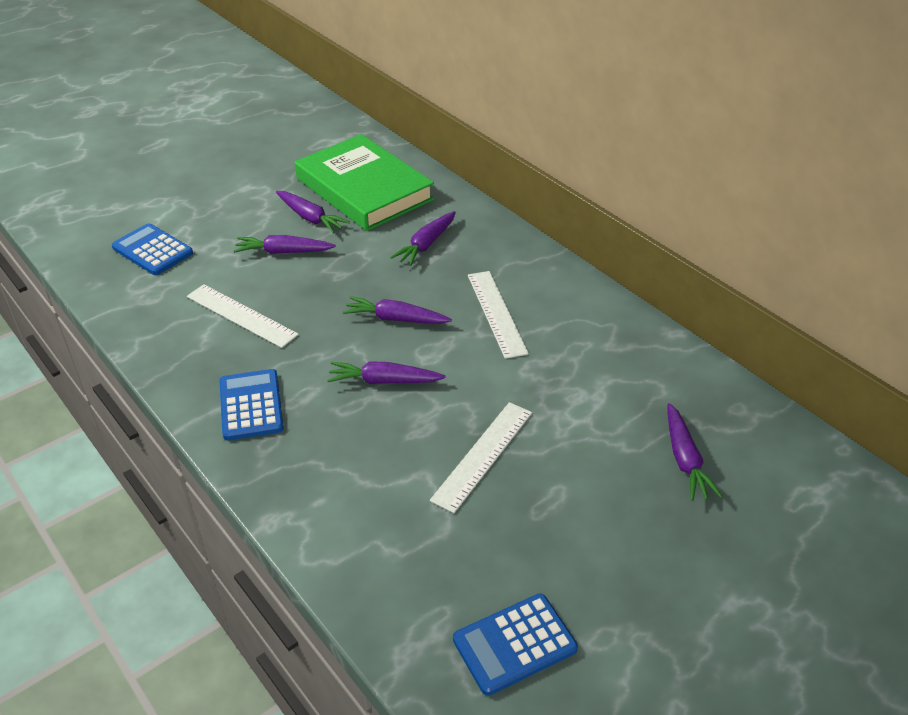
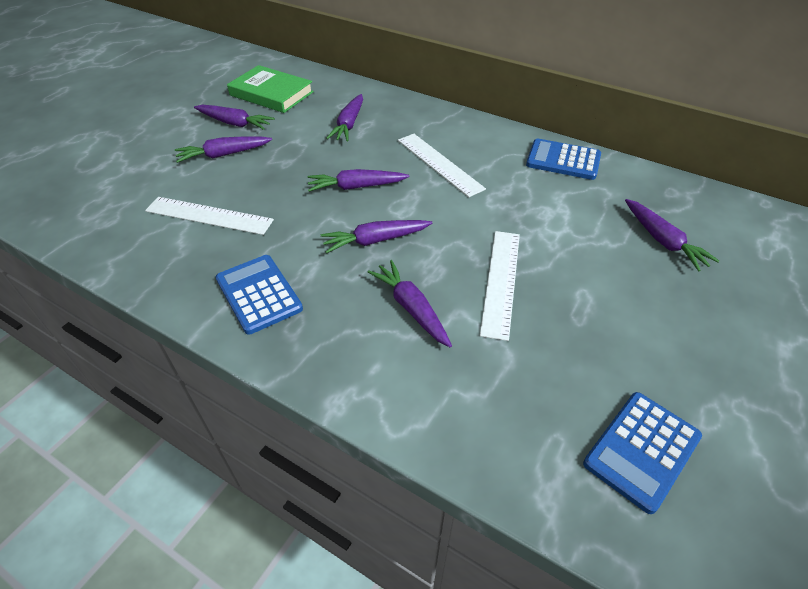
camera: 20 degrees left, 5 degrees up
blue calculator [112,223,193,275] -> blue calculator moved to [526,139,601,180]
green book [295,134,434,231] -> green book [227,65,314,113], size x0.65
none -> purple carrot [367,260,452,348]

